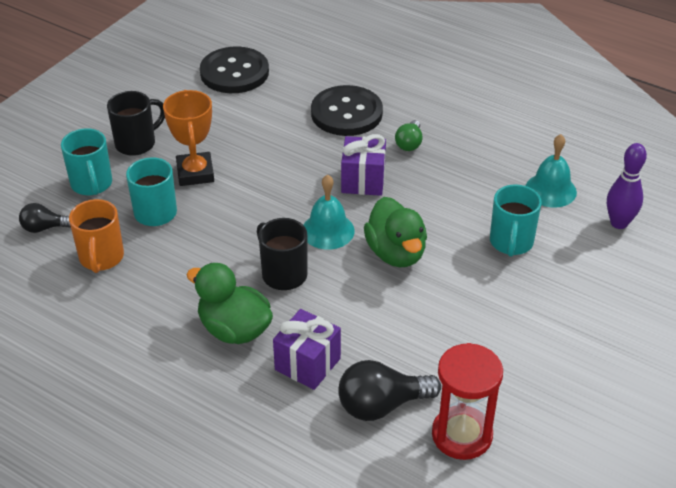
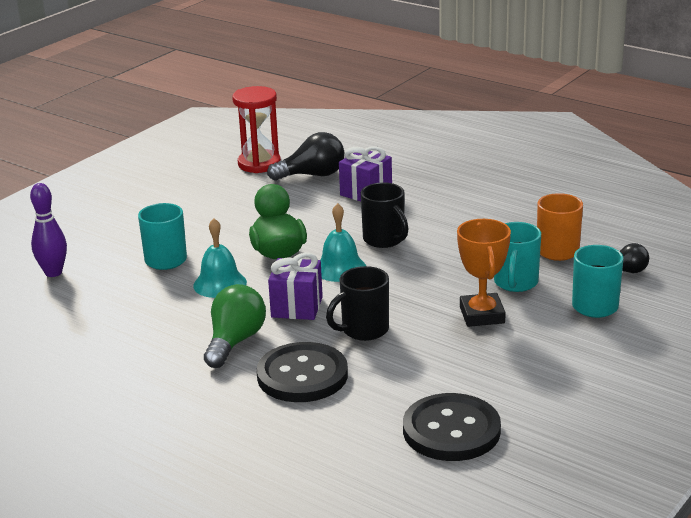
camera: 175 degrees left, 15 degrees down
black mug [107,91,165,156] -> black mug moved to [326,266,389,341]
green duck [186,263,273,344] -> none
green light bulb [395,120,422,151] -> green light bulb [204,284,266,368], size x1.71
turquoise bell [526,134,577,208] -> turquoise bell moved to [193,218,247,298]

